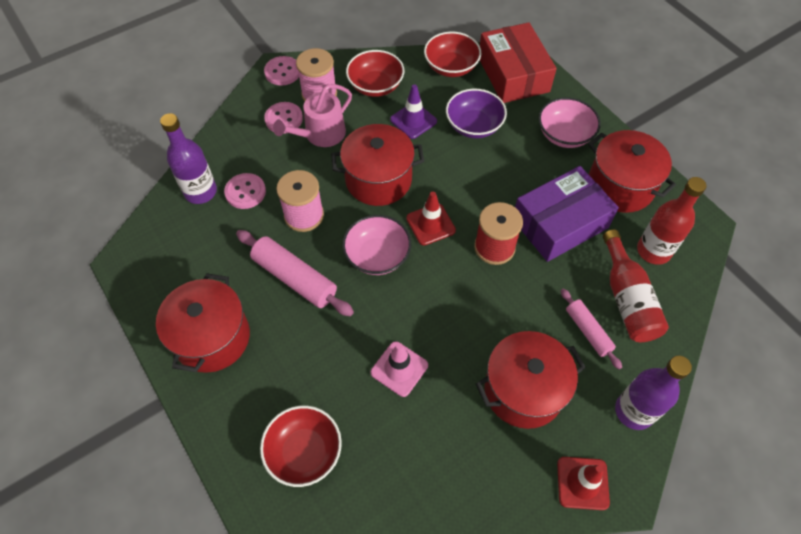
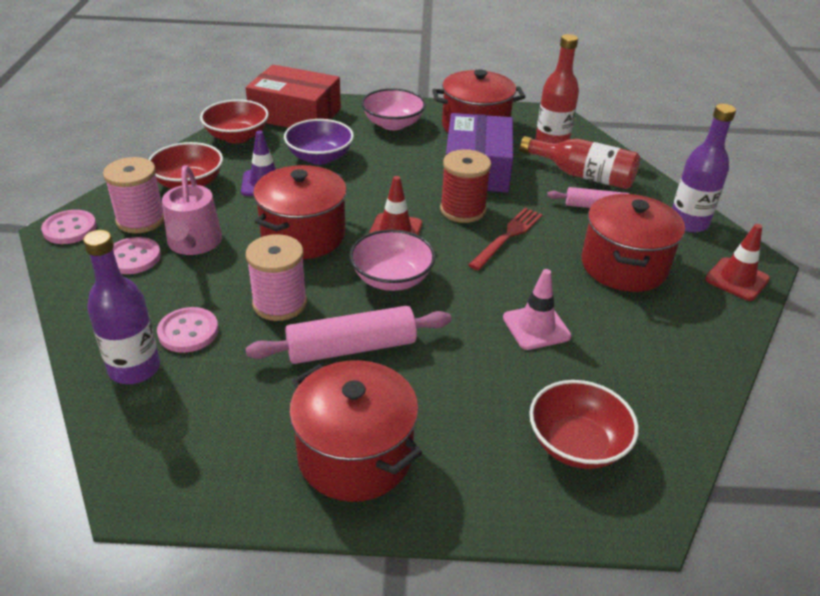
camera: 55 degrees left, 20 degrees down
none -> red fork [469,208,543,270]

